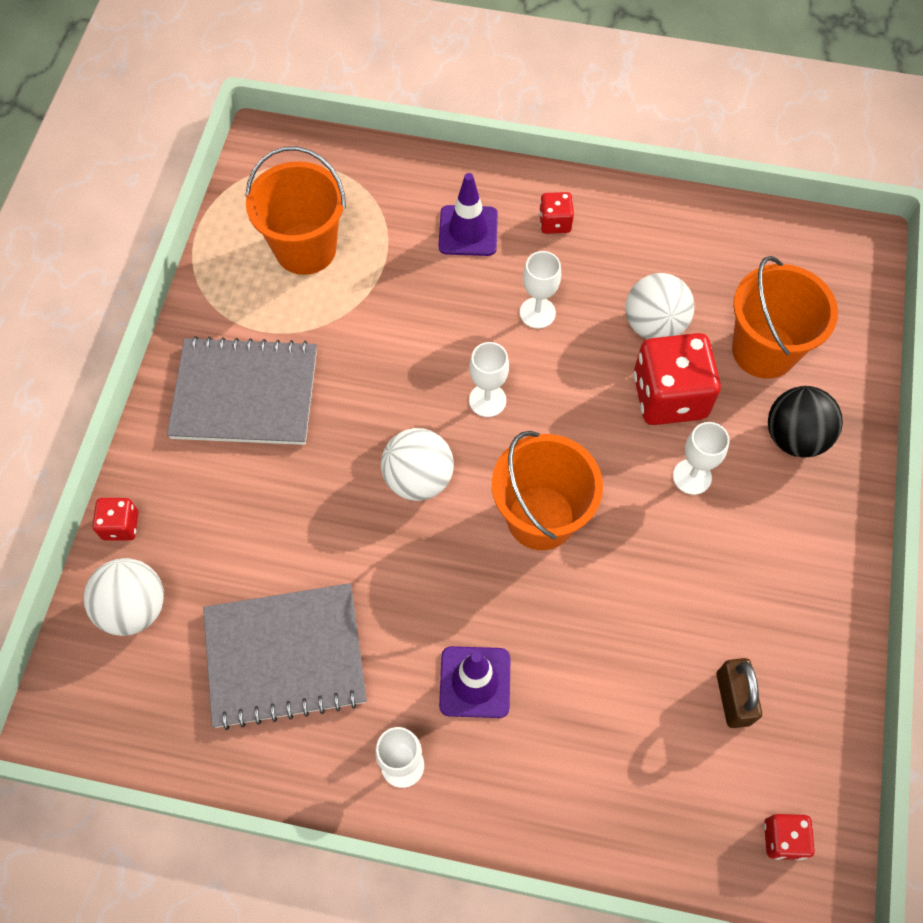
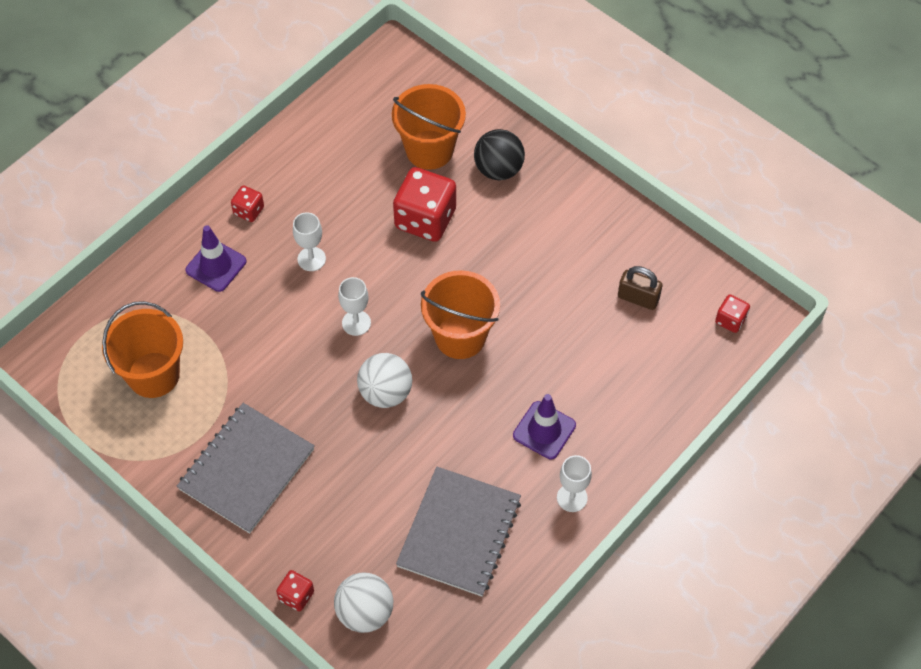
camera: 60 degrees left, 5 degrees down
white ball [625,273,694,339] -> none
white goblet [673,422,730,495] -> none

